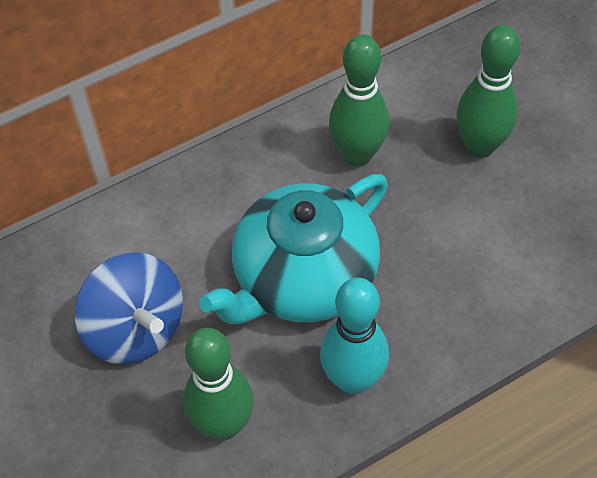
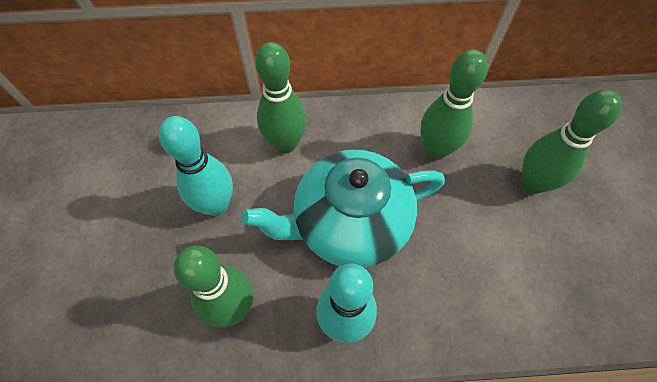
camera: 25 degrees right, 5 degrees up
blue spinning top [75,252,183,365] -> turquoise bowling pin [159,116,233,216]
none -> green bowling pin [255,42,307,153]

